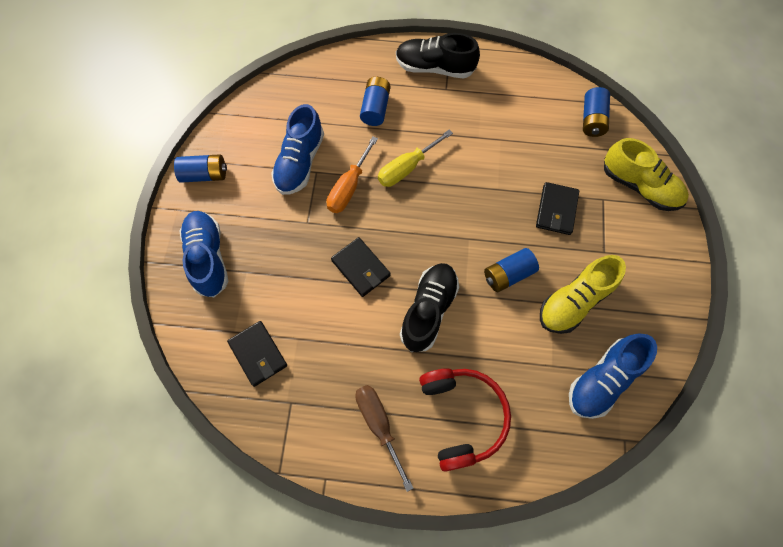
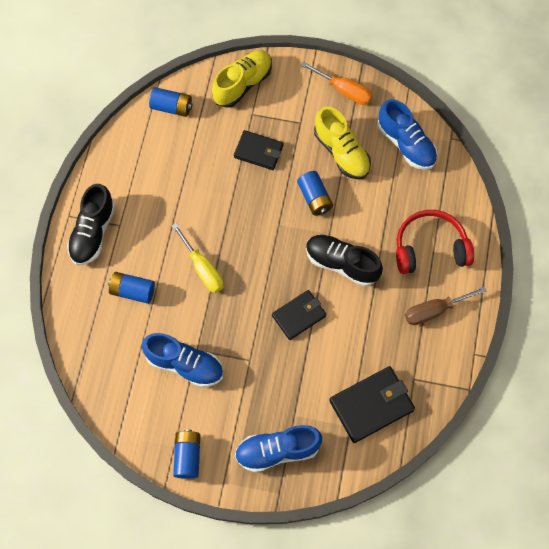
camera: 85 degrees left, 0 degrees up
black wallet [227,321,287,387] -> black wallet [329,366,415,443], size x1.51
orange screwdriver [327,136,378,213] -> orange screwdriver moved to [301,61,373,105]

